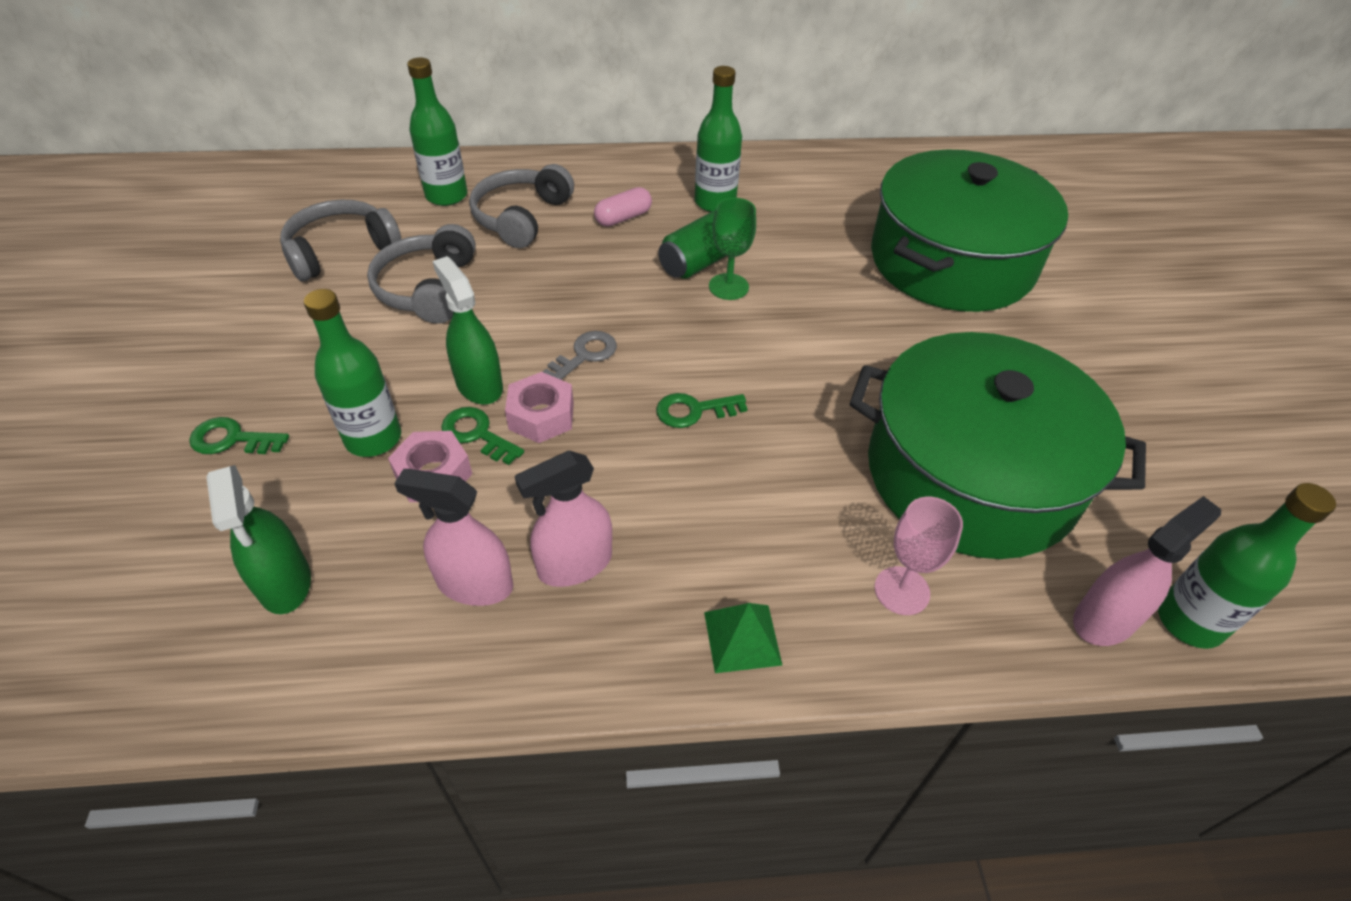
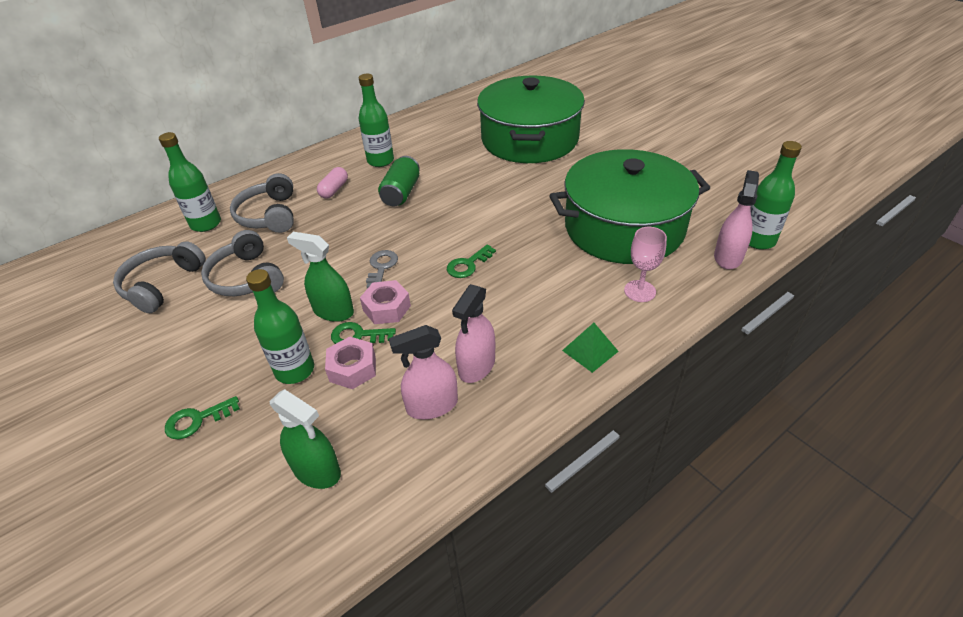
camera: 30 degrees left, 5 degrees down
green goblet [709,198,756,300] -> none

